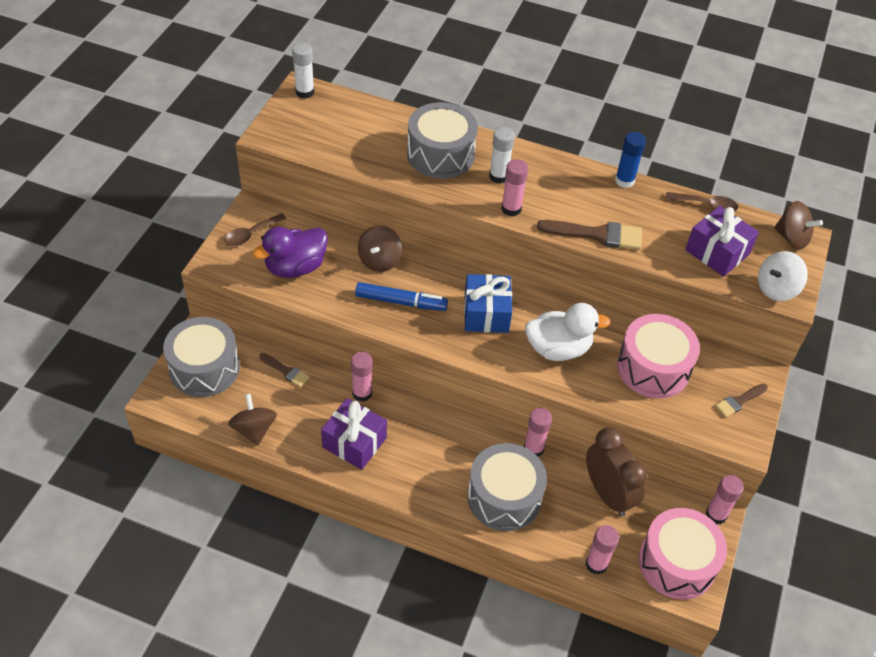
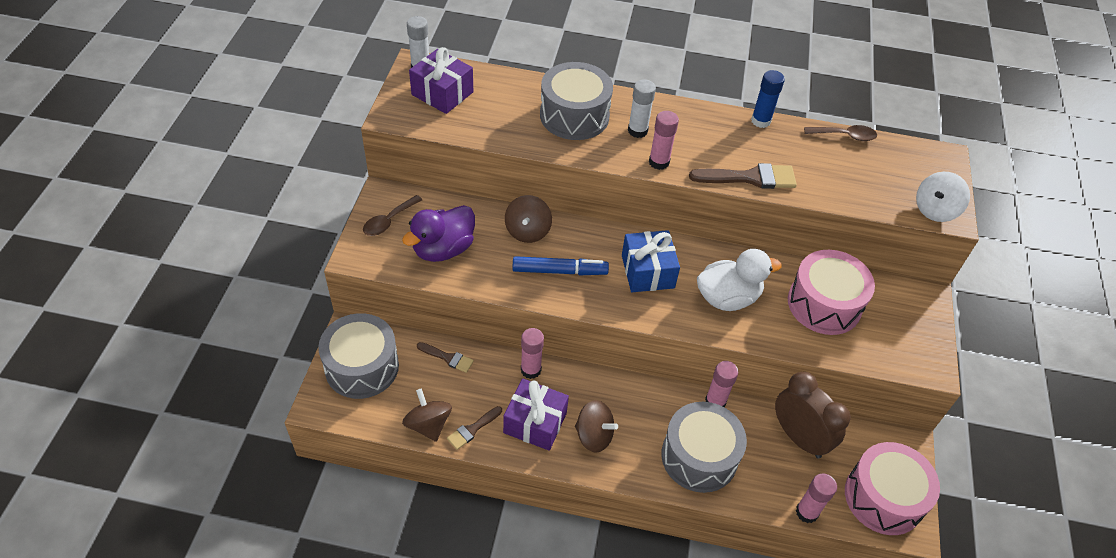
camera: 10 degrees left, 0 degrees up
purple gift [685,206,759,277] -> purple gift moved to [409,47,473,114]
pink glue stick [705,475,744,524] -> none
brown brush [715,384,768,417] -> brown brush moved to [447,406,502,450]
brown spinning top [774,201,823,249] -> brown spinning top moved to [575,400,618,453]

